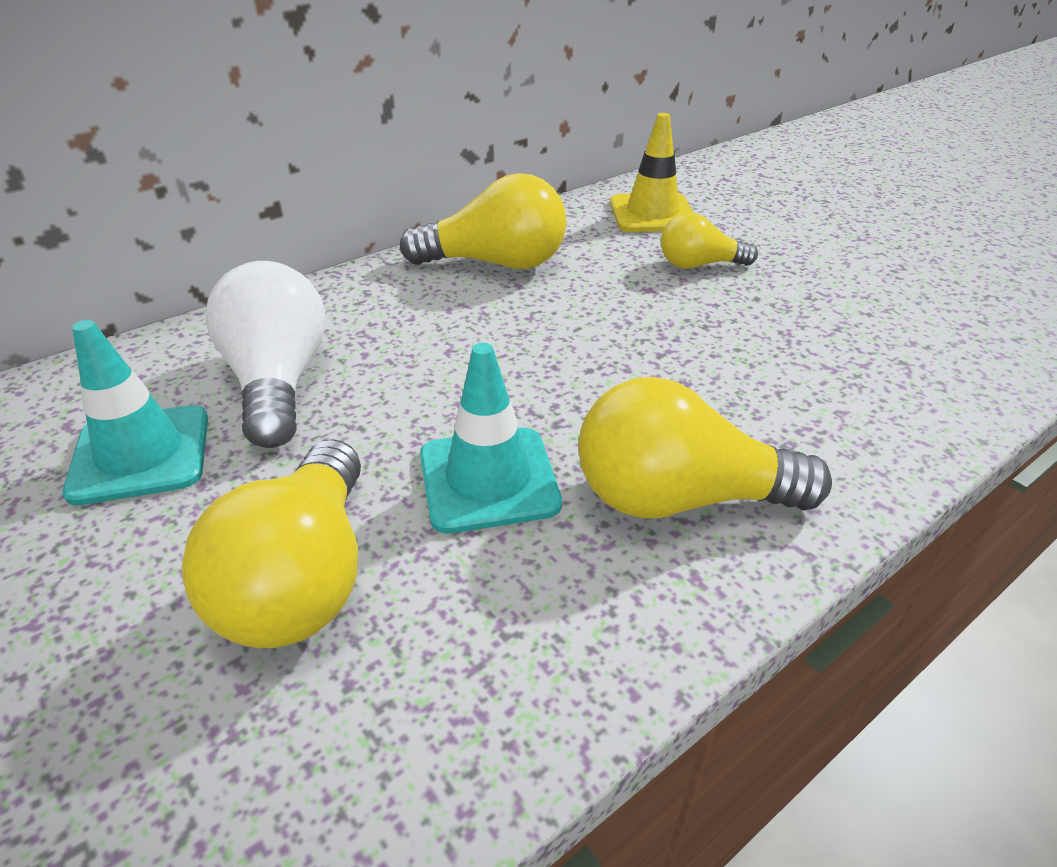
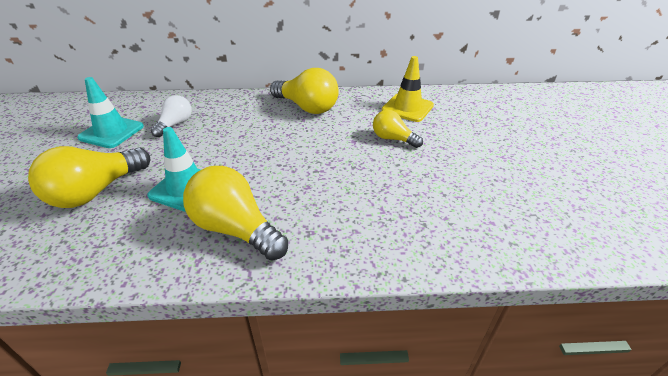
camera: 35 degrees right, 0 degrees up
white light bulb [206,261,326,448] -> white light bulb [151,95,192,137], size x0.60

